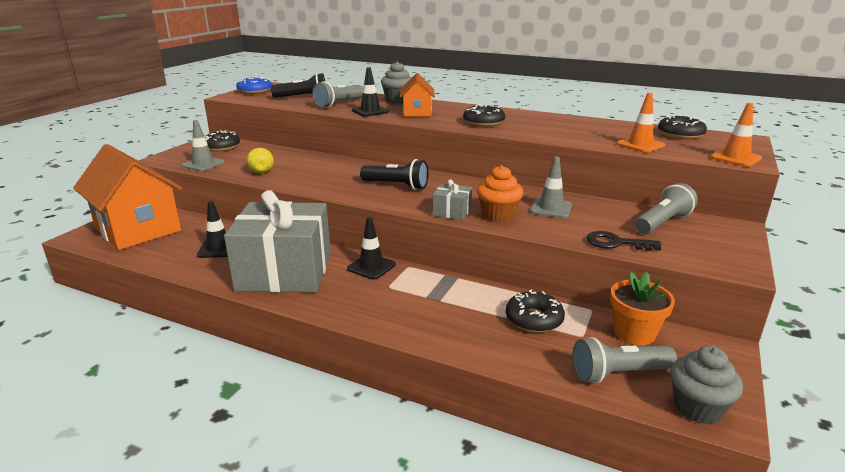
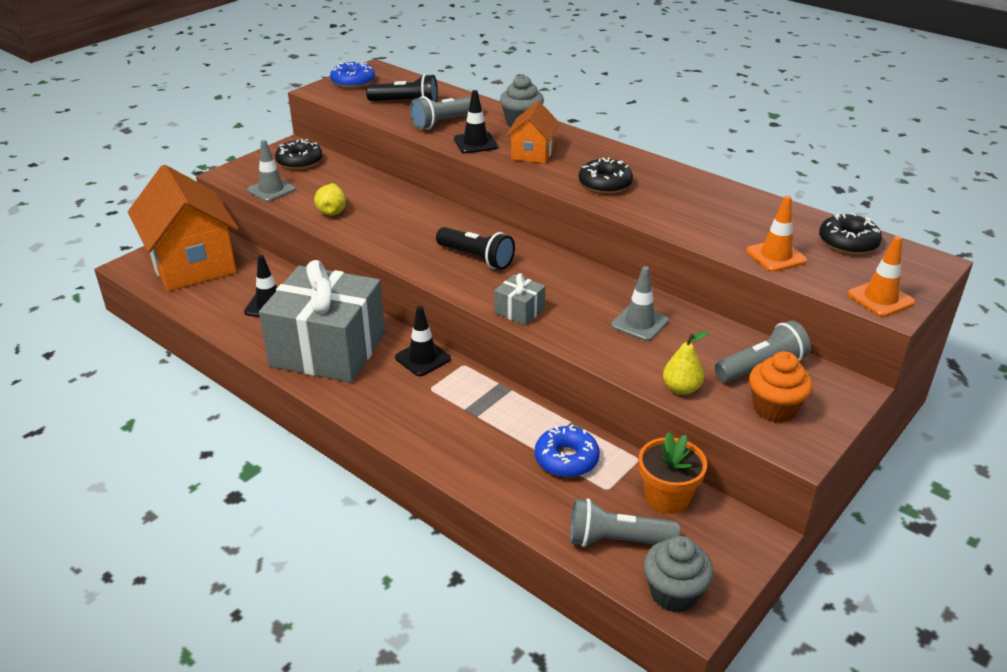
camera: 15 degrees right, 10 degrees up
orange cupcake [477,165,524,222] -> orange cupcake moved to [749,351,813,423]
black donut [506,289,565,333] -> blue donut [535,424,600,477]
black key [586,231,661,251] -> yellow pear [663,330,708,395]

